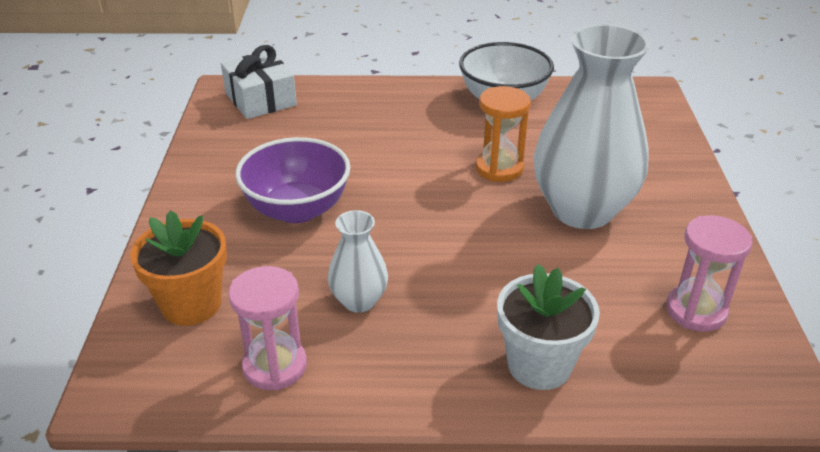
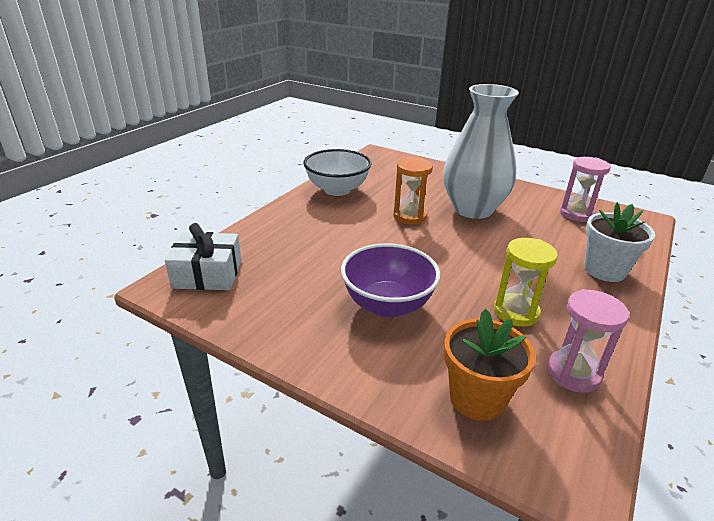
camera: 60 degrees left, 5 degrees down
white vase [328,210,388,313] -> yellow hourglass [494,238,558,326]

